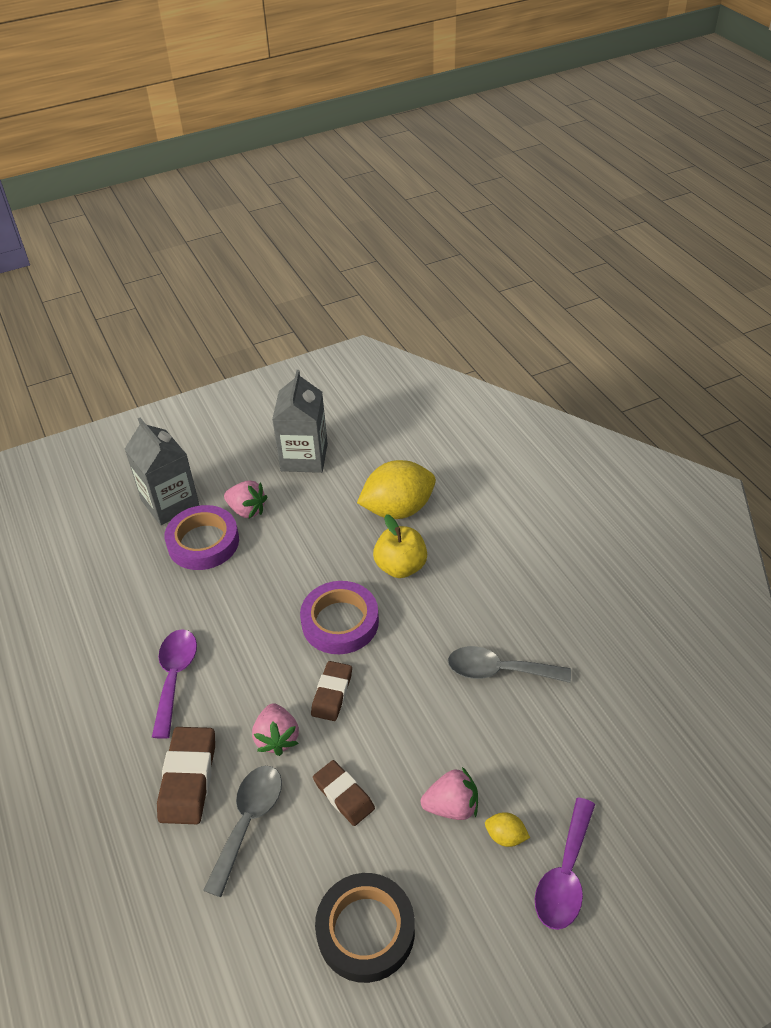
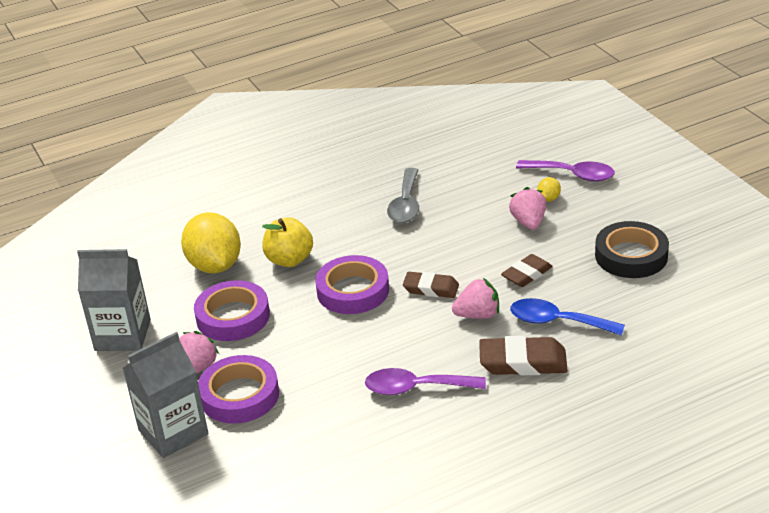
camera: 90 degrees left, 10 degrees down
grey spoon [203,766,282,897] -> blue spoon [510,298,625,336]
none -> purple tape [194,280,270,341]

